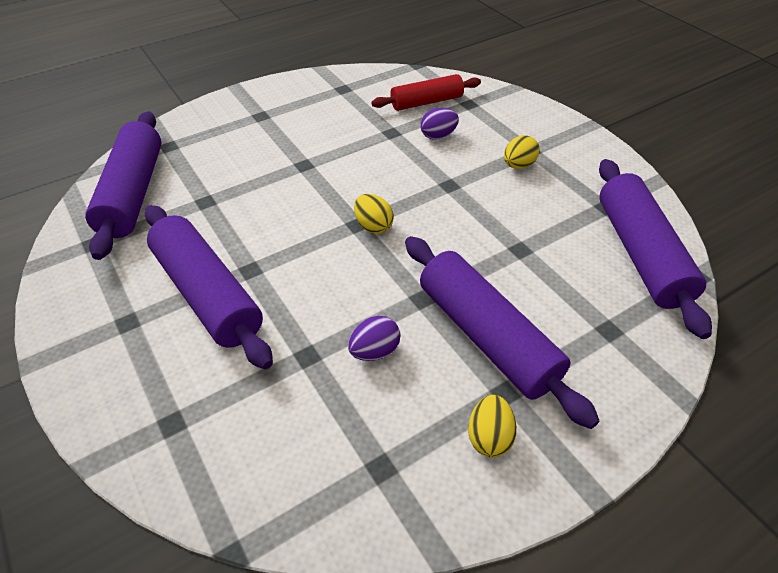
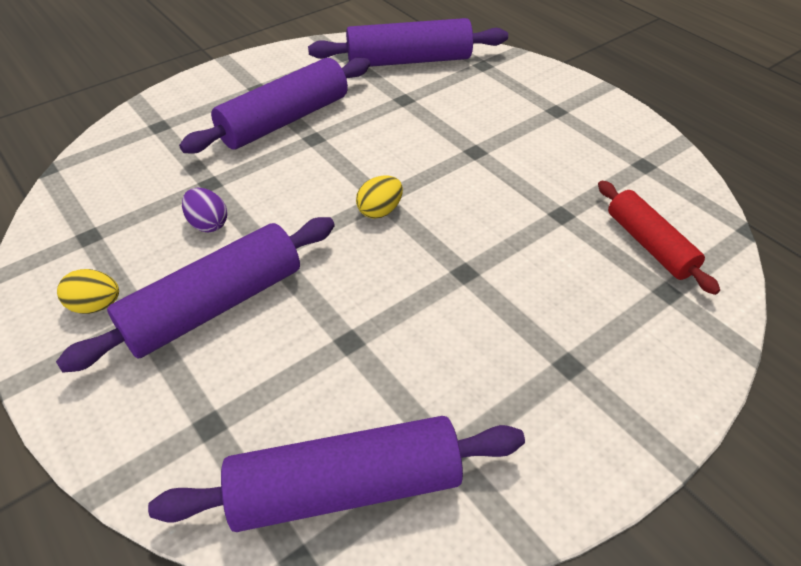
camera: 85 degrees right, 0 degrees up
purple egg [420,108,459,140] -> none
yellow egg [504,135,539,169] -> none

